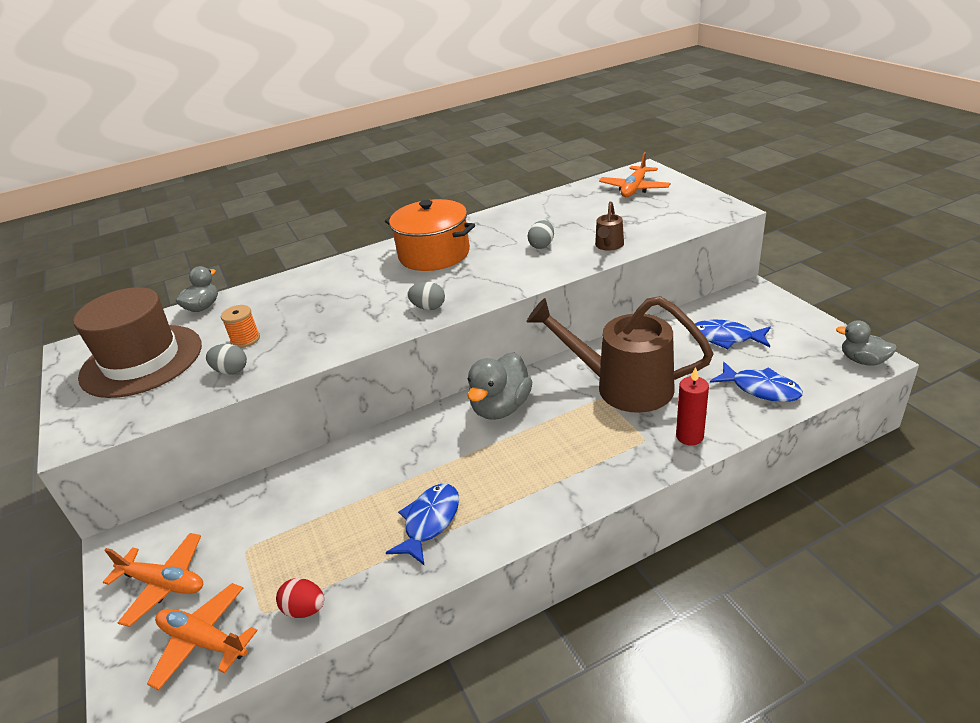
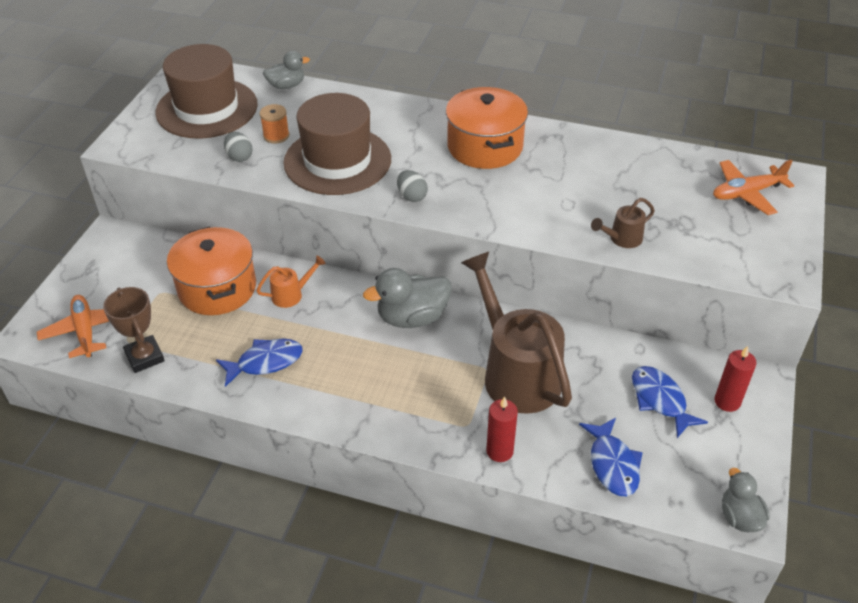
camera: 40 degrees right, 10 degrees up
orange plane [103,533,203,627] -> none
red egg [276,578,324,618] -> brown trophy [103,287,164,373]
grey egg [528,220,554,249] -> none
none -> orange pot [167,226,256,315]
none -> orange watering can [256,256,326,308]
none -> brown hat [283,93,391,195]
none -> red candle [714,346,756,412]

